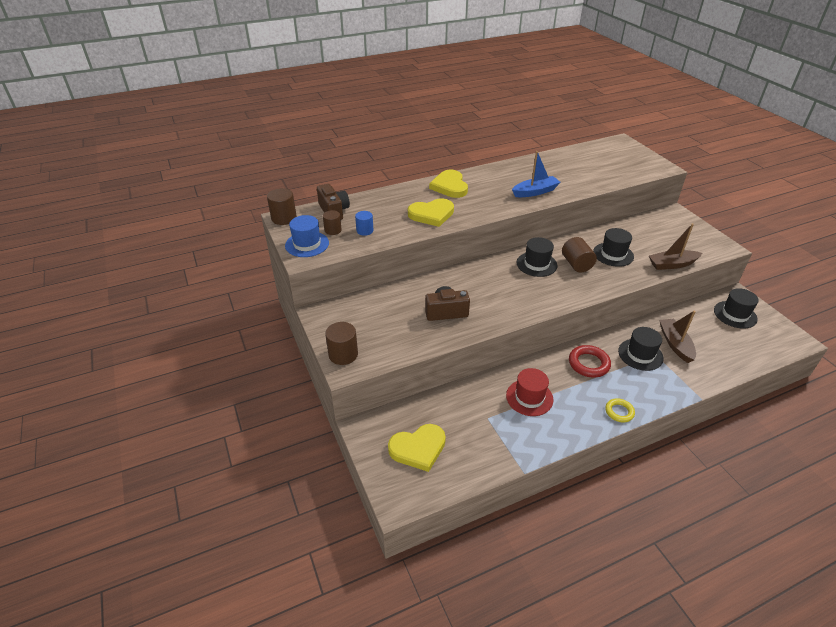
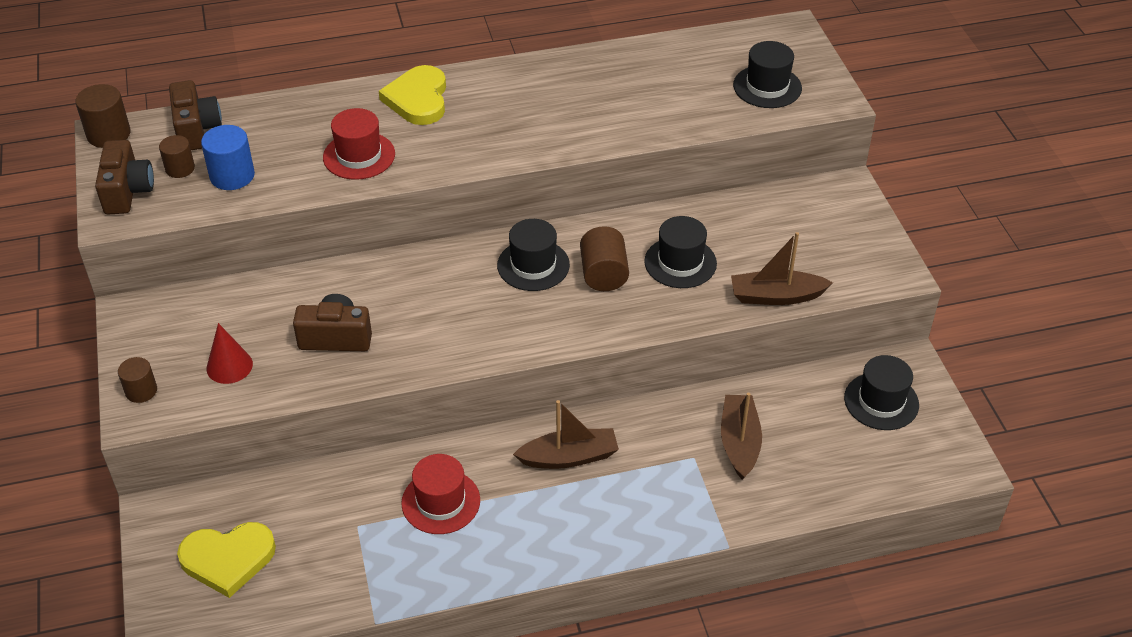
camera: 10 degrees right, 5 degrees up
blue hat [285,215,329,257] -> brown camera [95,140,154,215]
brown cylinder [325,322,358,365] -> brown cylinder [118,357,157,403], size x0.66
blue cylinder [355,211,374,236] -> blue cylinder [201,125,255,190], size x1.52
yellow heart [408,198,454,227] -> red hat [323,108,395,180]
blue boat [512,151,561,197] -> none
red ring [569,345,611,378] -> brown boat [513,400,619,469]
yellow ring [605,398,635,422] -> none
black hat [618,327,664,371] -> black hat moved to [733,41,802,108]
none -> red cone [207,323,253,384]

